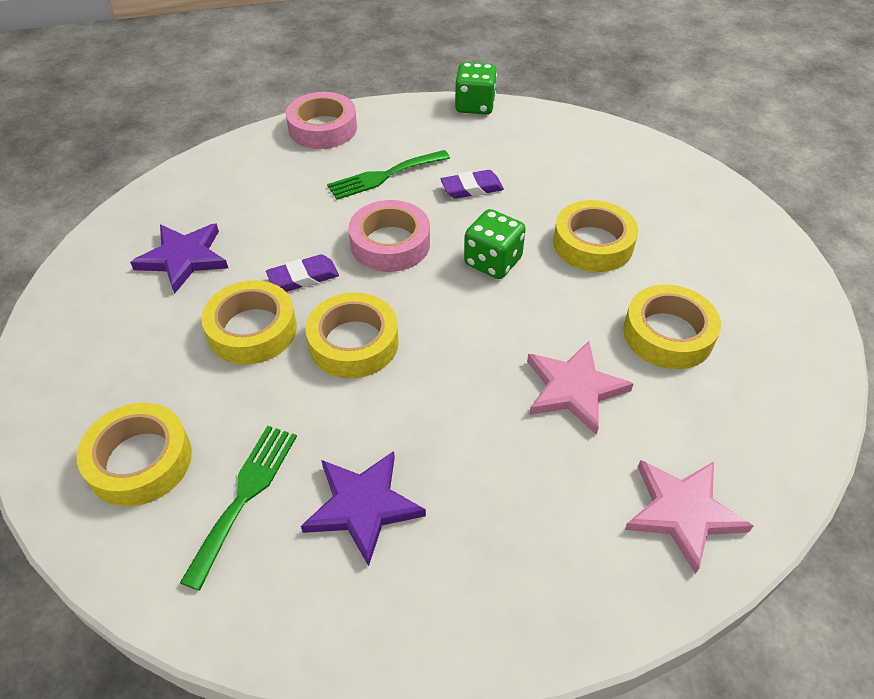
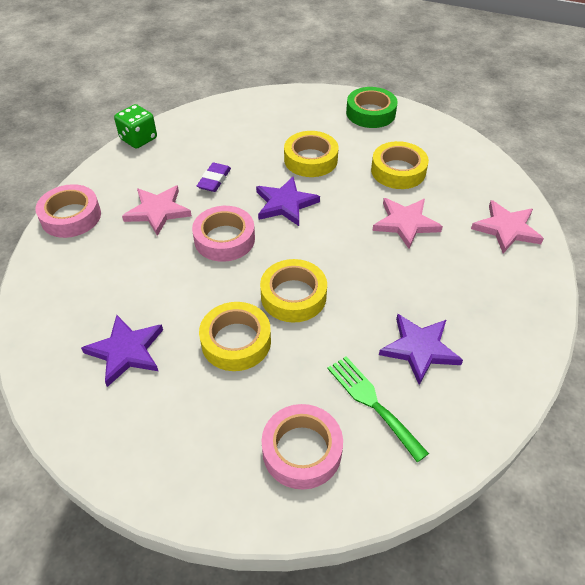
camera: 55 degrees left, 0 degrees up
yellow tape [77,403,192,507] -> pink tape [262,404,343,490]
purple eraser [266,255,339,292] -> none
green fork [327,150,450,200] -> pink star [122,185,192,236]
green dice [464,209,526,279] -> purple star [256,177,320,226]
none -> green tape [346,87,398,128]

